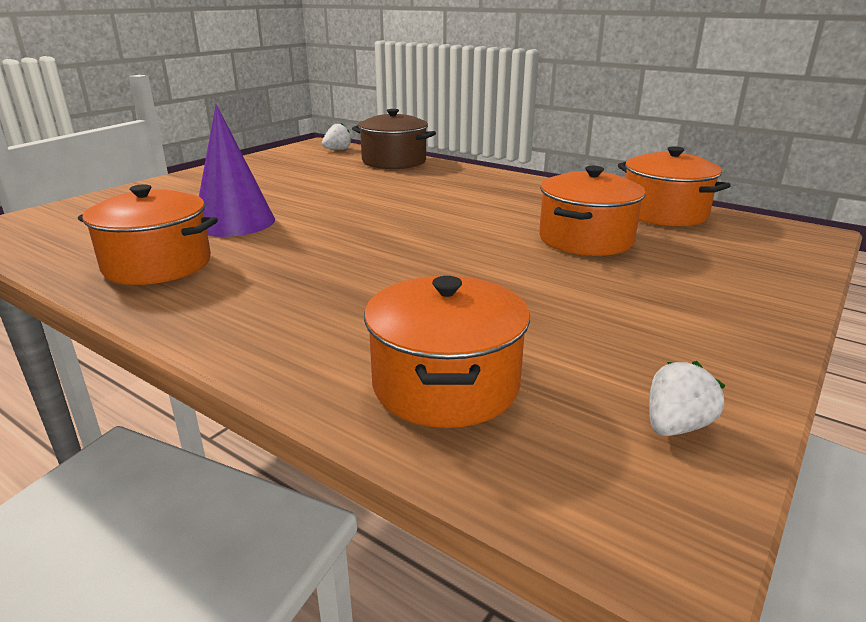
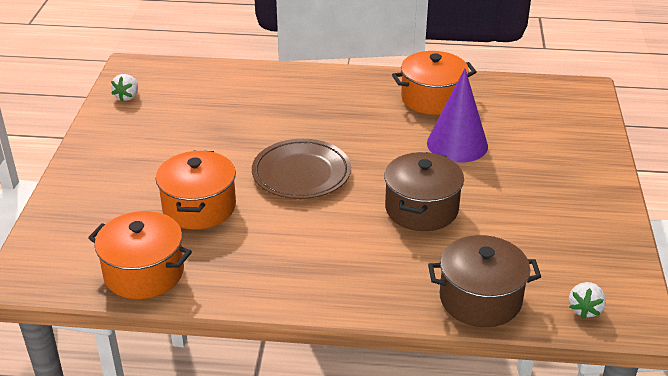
camera: 150 degrees right, 10 degrees up
orange pot [364,276,530,428] -> none
none -> brown plate [252,139,351,199]
none -> brown pot [384,152,464,231]

